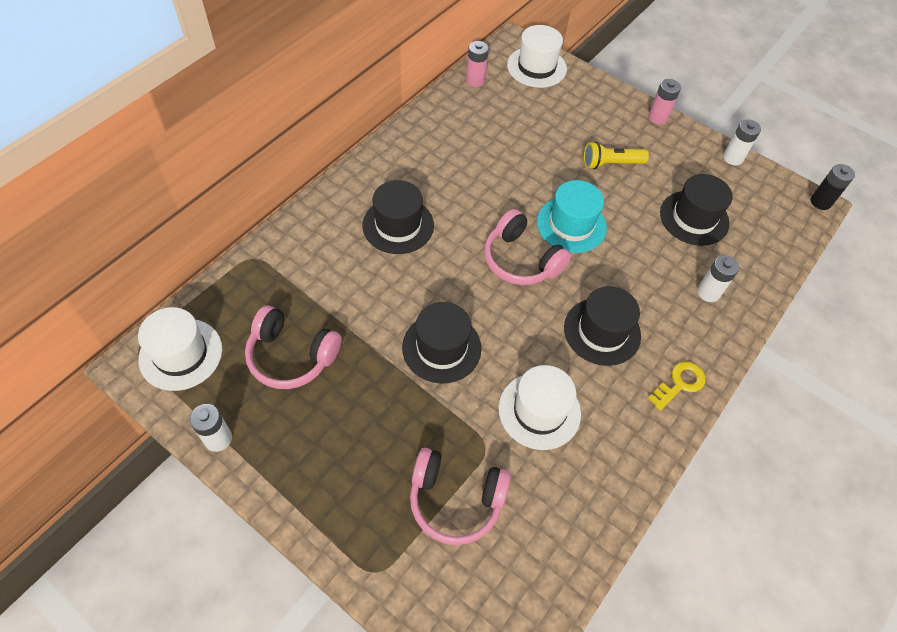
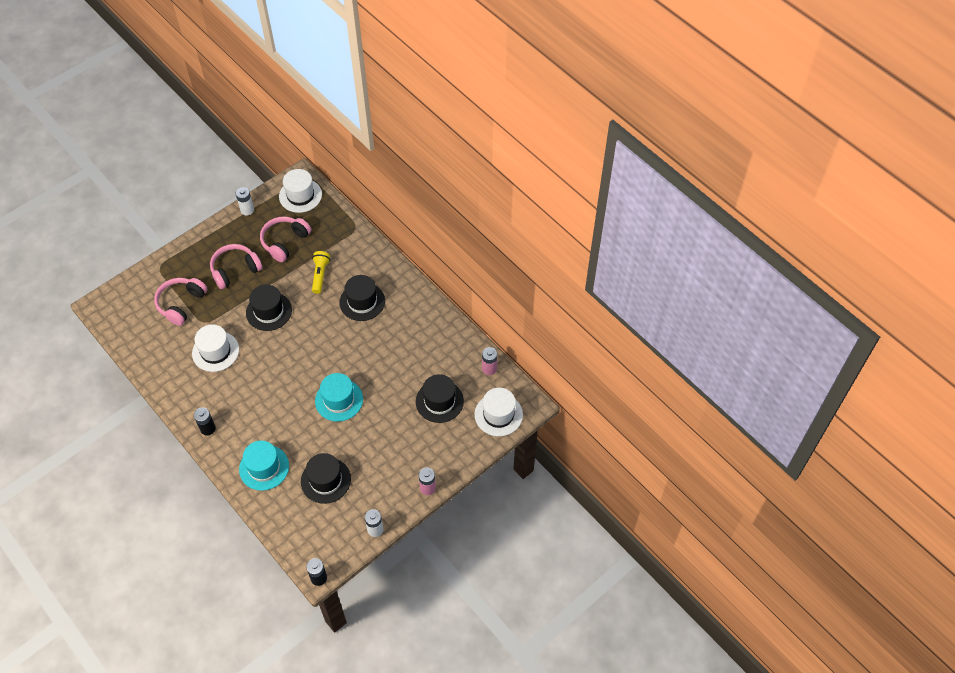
camera: 105 degrees right, 0 degrees up
pink headphones [484,209,571,285] -> pink headphones moved to [210,244,262,289]
black hat [564,286,641,366] -> black hat moved to [416,374,464,423]
yellow flashlight [584,142,649,169] -> yellow flashlight moved to [312,251,330,294]
yellow key [648,361,706,411] -> black battery [194,408,216,436]
white battery [697,255,739,302] -> turquoise hat [239,441,289,491]

